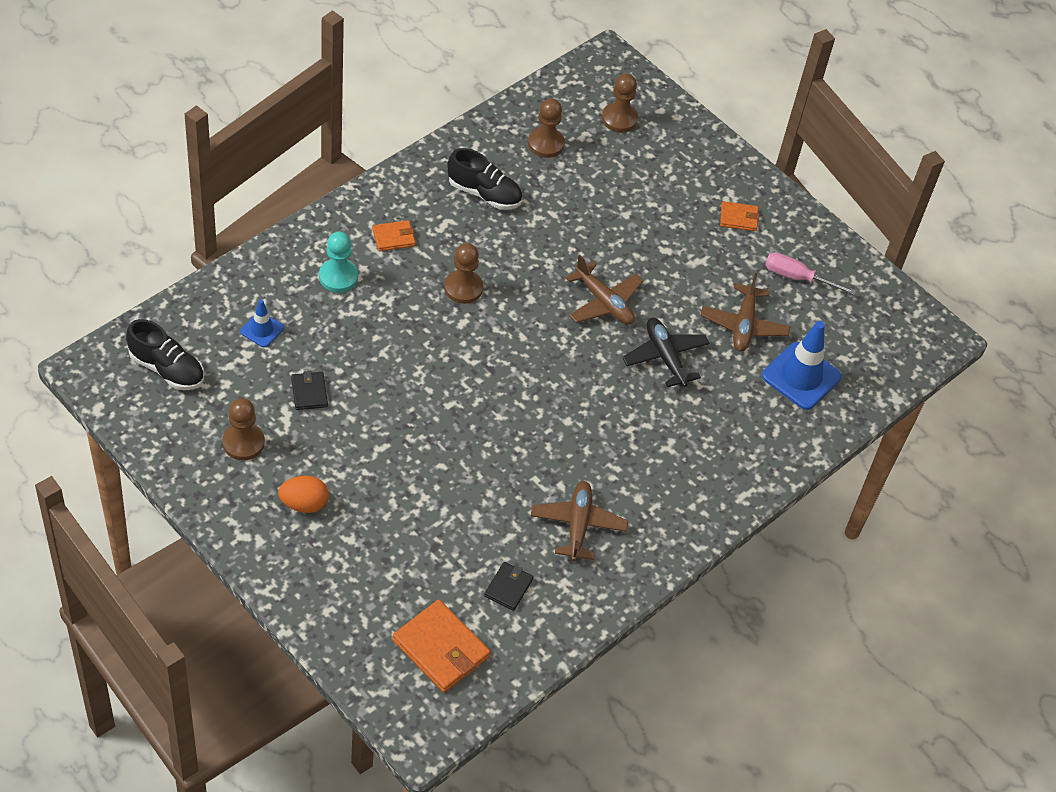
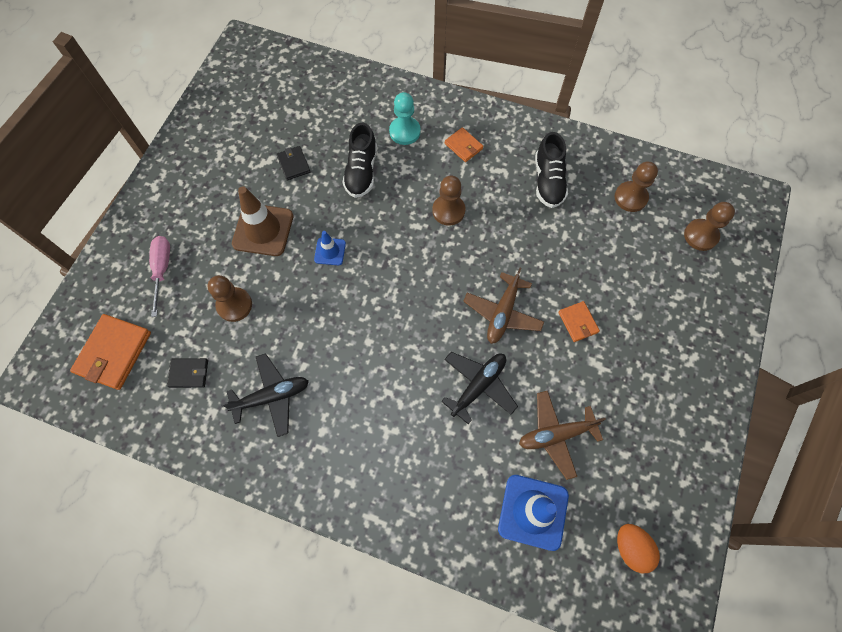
camera: 70 degrees right, 15 degrees up
black shoe [126,319,204,390] -> black shoe moved to [343,123,377,198]
brown pawn [222,398,265,460] -> brown pawn moved to [208,275,252,322]
blue traffic cone [240,300,284,348] -> blue traffic cone moved to [314,231,346,265]
orange egg [278,476,329,513] -> orange egg moved to [617,524,660,573]
black wallet [291,371,328,410] -> black wallet turned 75 degrees counterclockwise [276,146,310,180]
brown plane [531,481,628,562] -> black plane [221,353,309,437]
orange wallet [720,201,759,231] -> orange wallet moved to [559,301,600,342]
pink screwdriver [765,252,856,295] -> pink screwdriver moved to [149,236,170,317]
none -> brown traffic cone [232,186,293,256]

